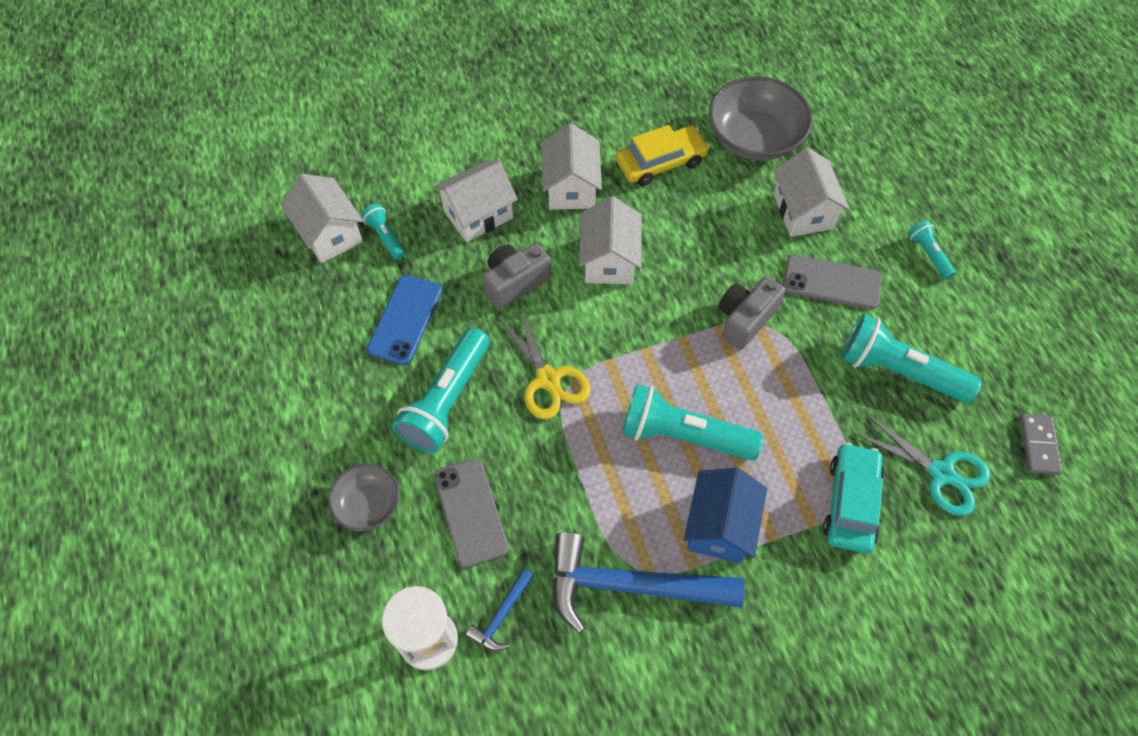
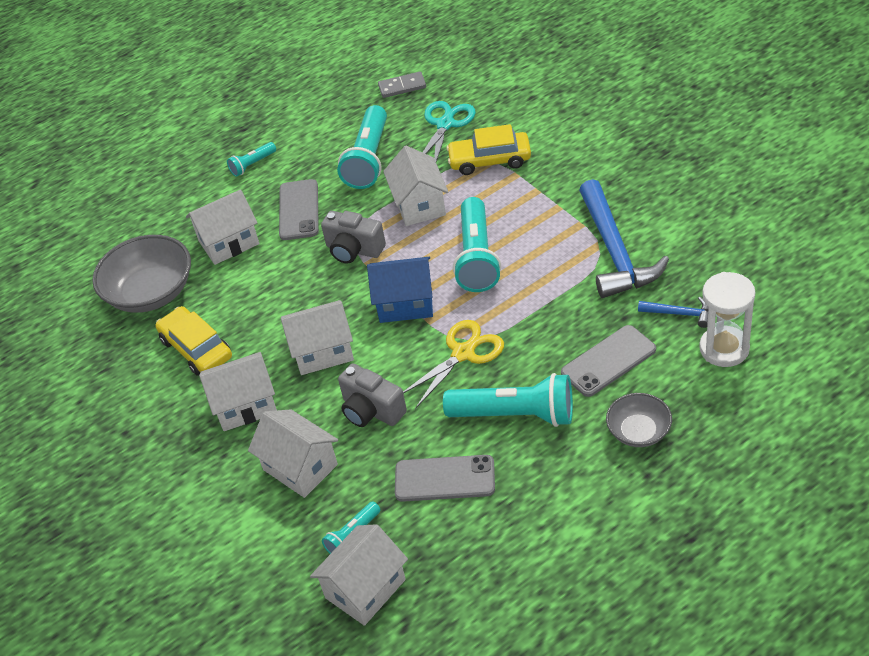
camera: 100 degrees left, 15 degrees down
blue phone [367,275,442,365] -> grey phone [395,455,495,502]
blue house [684,467,767,564] -> blue house moved to [367,257,433,323]
turquoise car [823,443,884,553] -> yellow car [446,124,531,175]
none -> white house [383,146,448,226]

